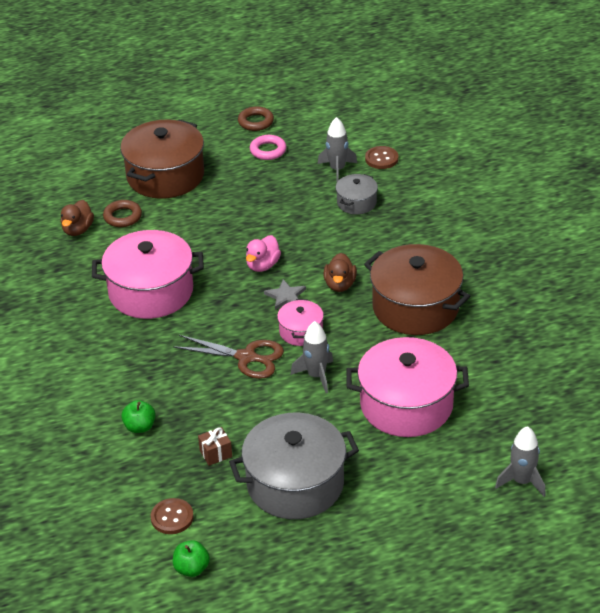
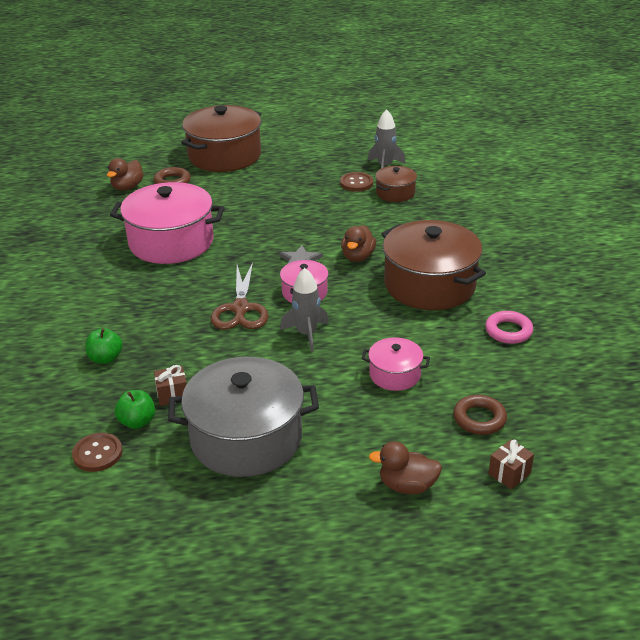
camera: 10 degrees right, 5 degrees down
brown scissors [173,335,284,379] -> brown scissors turned 60 degrees clockwise [211,262,269,330]
green apple [173,540,210,577] -> green apple moved to [115,390,155,429]
brown ring [238,106,274,131] -> brown ring moved to [453,395,507,435]
pink duck [246,235,281,272] -> none
pink ring [250,135,286,160] -> pink ring moved to [485,311,533,344]
grey pot [336,174,378,214] -> brown pot [375,166,417,202]
pink pot [346,337,469,437] -> pink pot [361,337,430,391], size x0.50
brown button [365,146,399,169] -> brown button moved to [340,172,373,192]
grey rocket [495,426,546,497] -> brown gift [488,439,534,489]
none -> brown duck [369,441,442,494]

